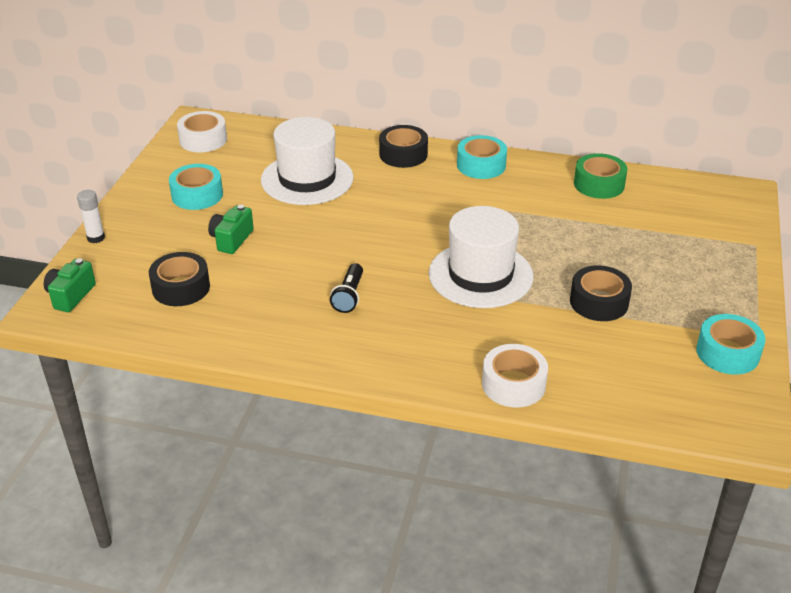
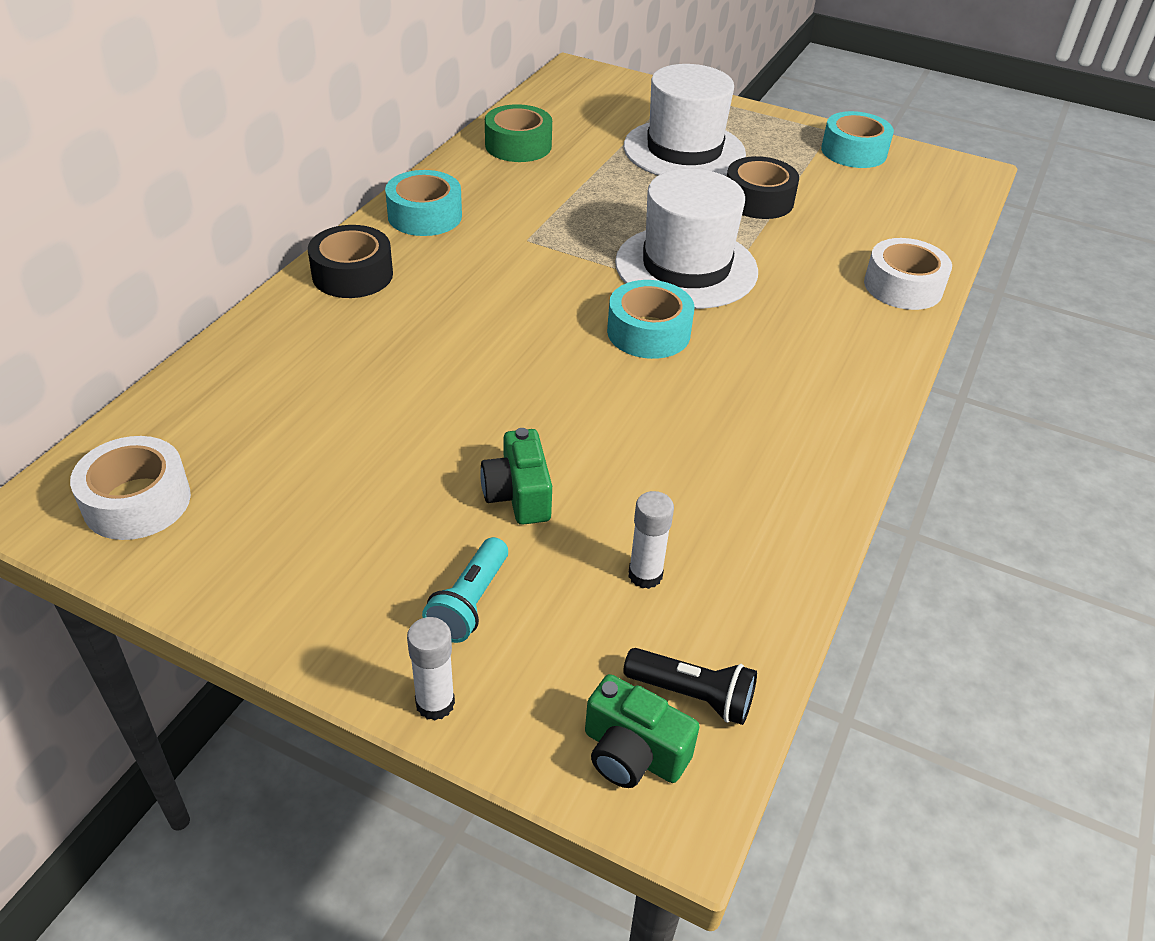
camera: 80 degrees left, 5 degrees up
black tape [149,252,210,306] -> white glue stick [629,491,674,589]
turquoise tape [169,164,223,210] -> turquoise tape moved to [607,280,694,359]
green camera [208,205,254,254] -> green camera turned 45 degrees clockwise [480,428,552,525]
white hat [261,117,354,205] -> white hat moved to [624,64,746,176]
black flashlight [330,263,363,313] -> black flashlight moved to [623,648,757,725]
none -> turquoise flashlight [422,537,508,643]

